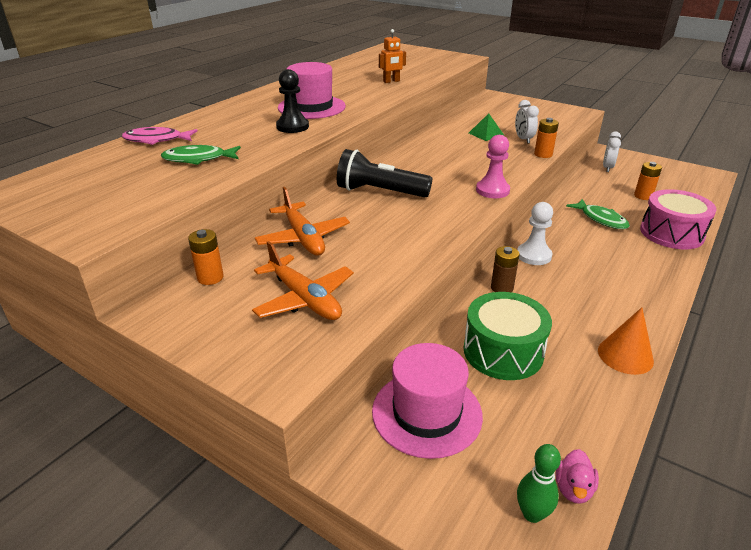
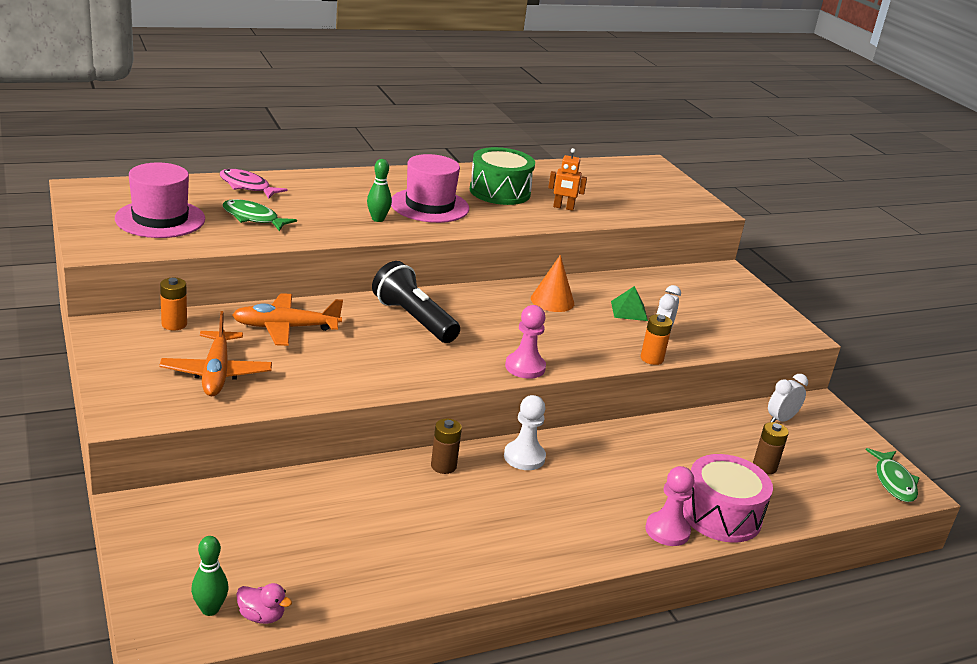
camera: 30 degrees right, 5 degrees down
orange plane [255,187,350,256] -> orange plane turned 75 degrees clockwise [232,293,343,346]
black pawn [276,69,309,133] -> green bowling pin [367,159,392,222]
pink hat [372,343,483,459] -> pink hat moved to [115,163,205,238]
green drum [464,292,552,380] -> green drum moved to [470,147,535,205]
pink duck [556,449,599,504] -> pink duck turned 120 degrees counterclockwise [236,583,292,624]
green fish [566,199,630,229] -> green fish moved to [866,448,919,502]
orange cone [598,307,654,375] -> orange cone moved to [531,255,574,312]
orange battery [634,162,662,200] -> brown battery [753,422,789,474]
none -> pink pawn [645,466,695,546]

